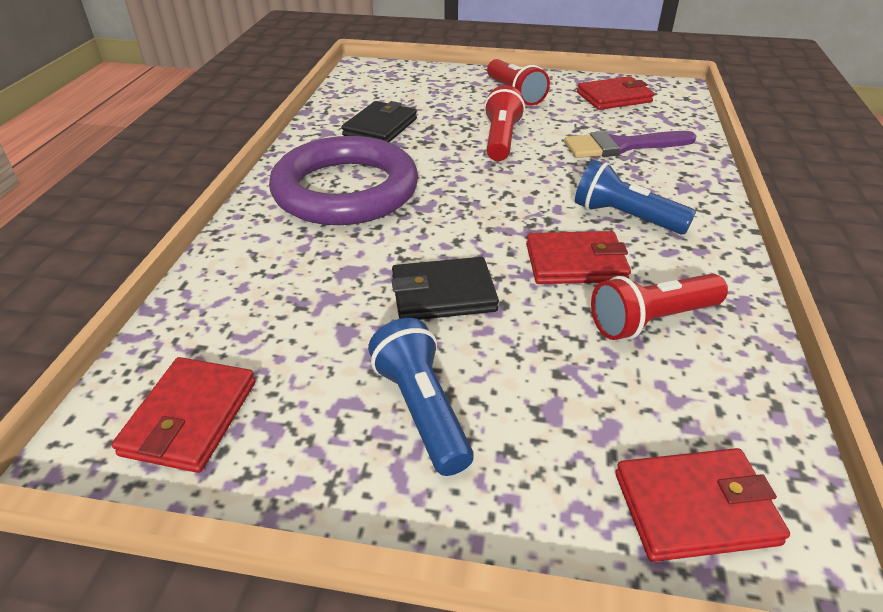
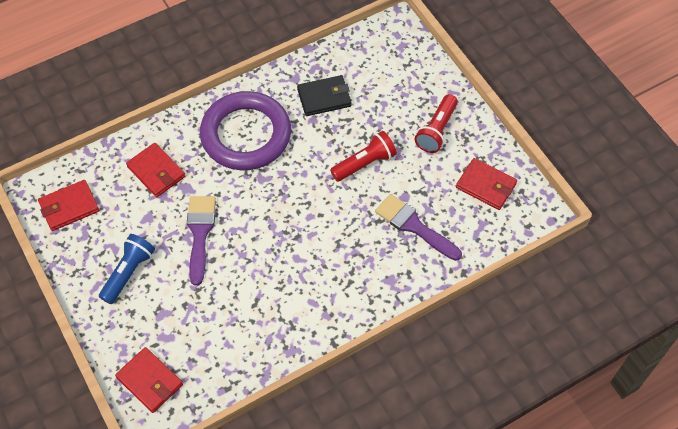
camera: 50 degrees right, 20 degrees up
black wallet [391,257,499,320] -> purple brush [187,196,216,285]
red wallet [526,231,631,284] -> red wallet moved to [126,143,185,197]
blue flashlight [575,160,696,235] -> none
red flashlight [591,274,728,340] -> none

